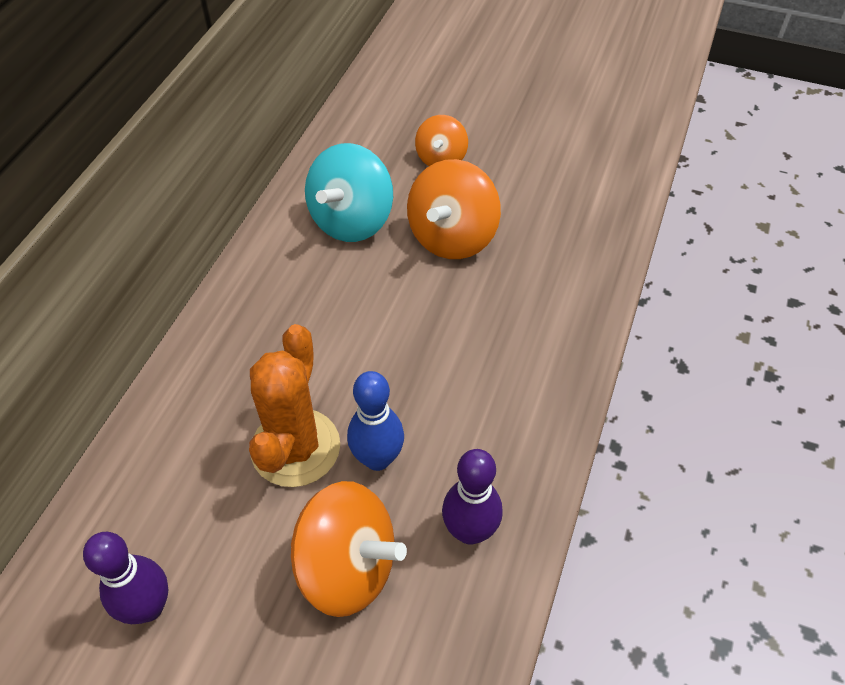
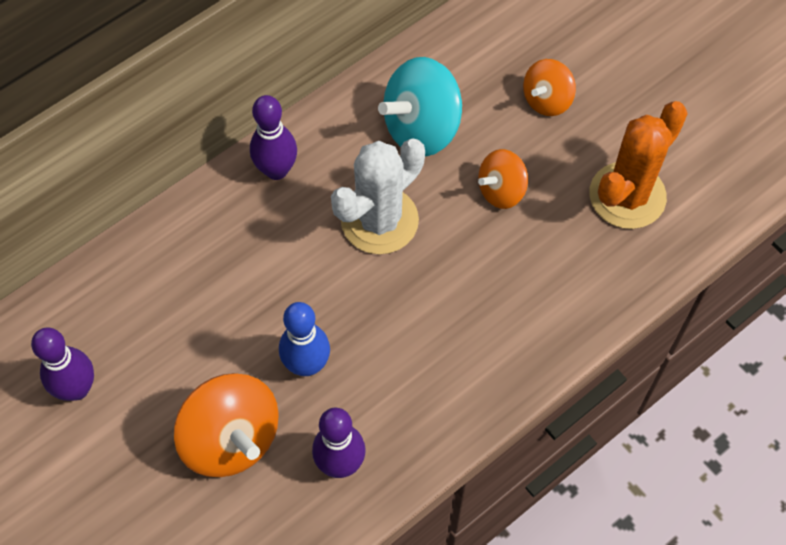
camera: 30 degrees right, 10 degrees up
orange cactus [249,324,340,487] -> orange cactus moved to [589,101,688,229]
orange spinning top [407,159,501,259] -> orange spinning top [478,149,528,209], size x0.60
none -> purple bowling pin [250,95,297,180]
none -> white cactus [331,139,425,254]

